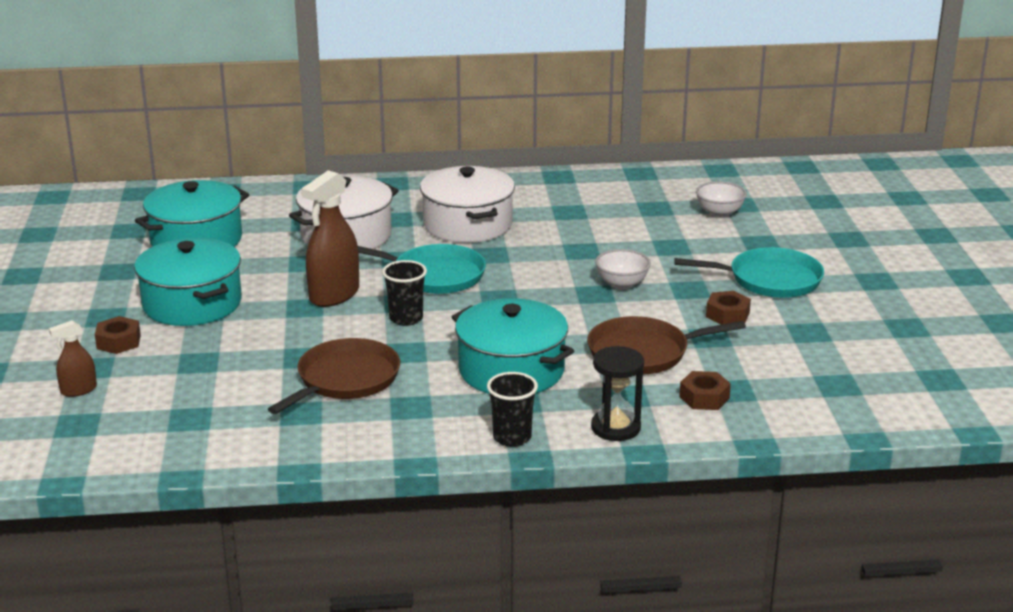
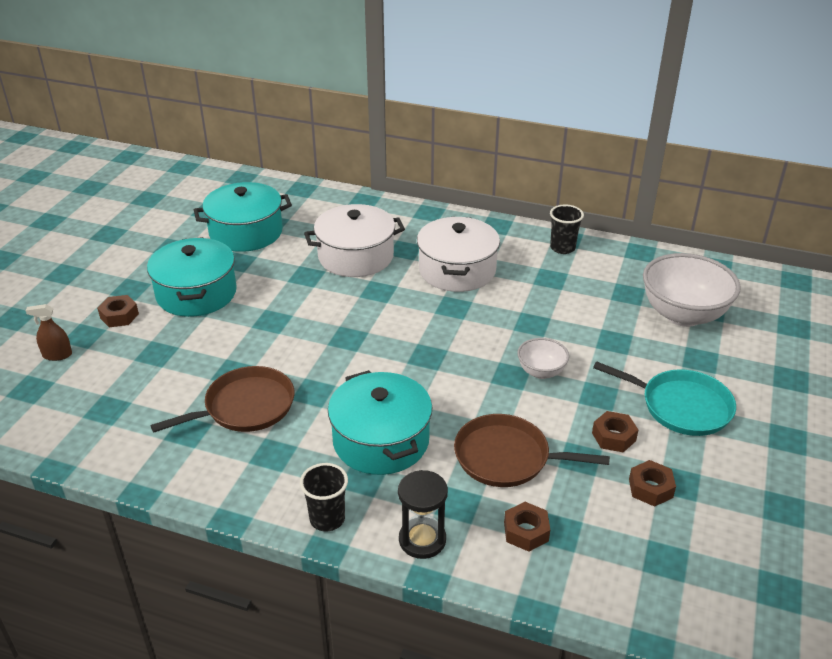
camera: 25 degrees right, 10 degrees up
brown spray bottle [302,170,359,307] -> none
turquoise pan [358,244,486,294] -> none
black cup [382,260,427,326] -> black cup moved to [550,205,584,254]
white bowl [696,181,747,218] -> white bowl [643,253,741,327], size x1.96
none -> brown nut [629,460,676,507]

